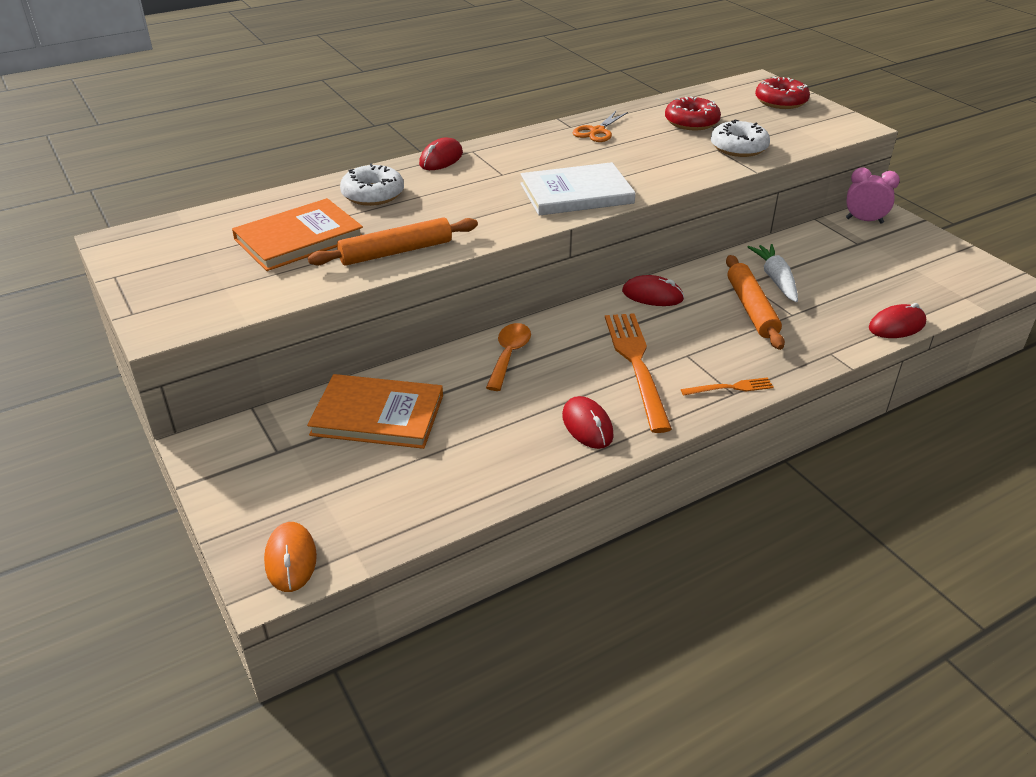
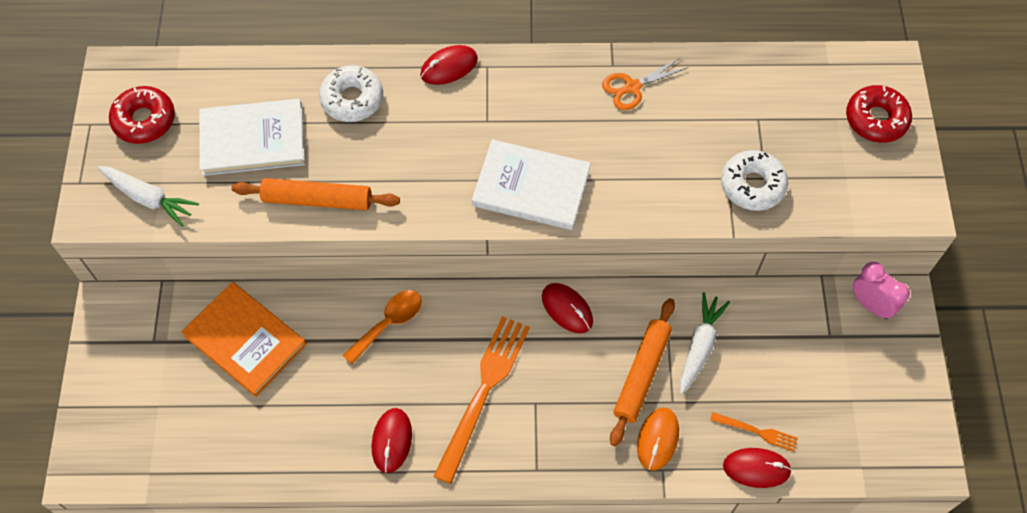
camera: 30 degrees right, 25 degrees up
orange book [232,198,363,271] -> white book [199,99,305,176]
orange mouse [264,522,317,592] -> orange mouse moved to [637,407,679,471]
red donut [665,96,721,130] -> red donut moved to [109,86,175,144]
orange fork [681,377,774,396] -> orange fork moved to [710,412,798,451]
none -> white carrot [98,166,199,227]

